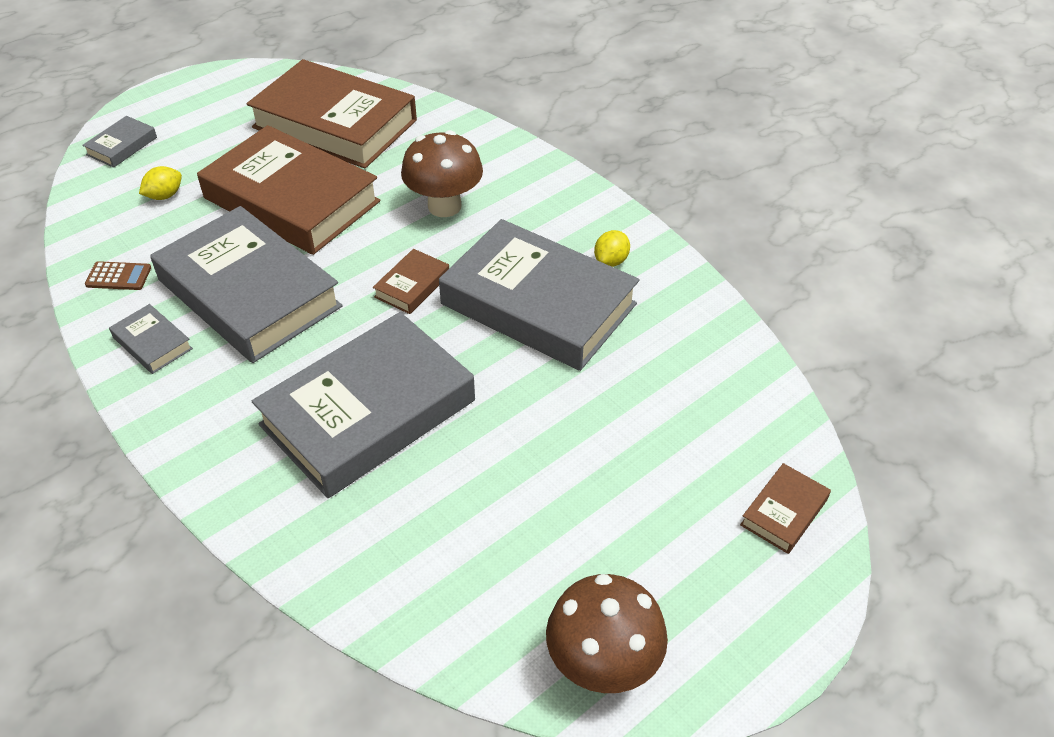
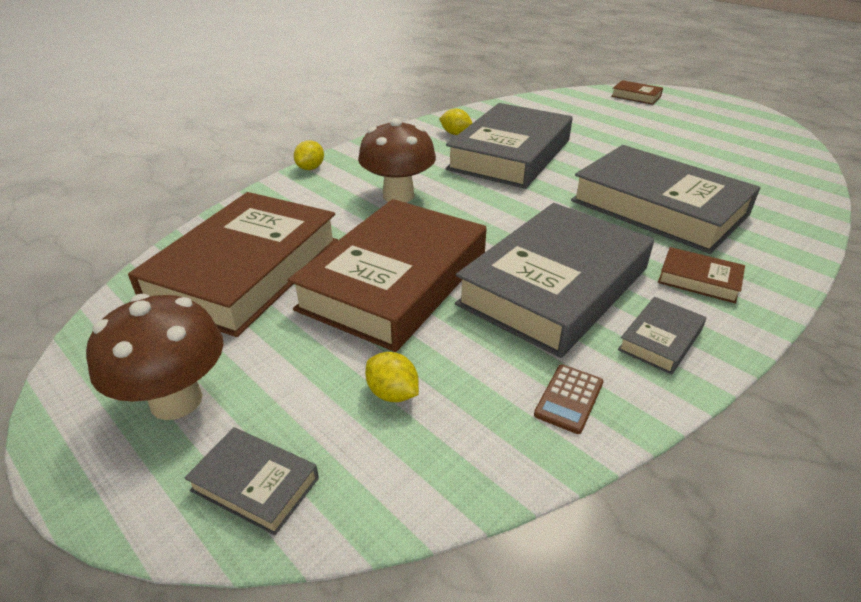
camera: 95 degrees left, 10 degrees down
brown calculator [85,261,151,290] -> brown calculator turned 150 degrees counterclockwise [534,364,603,434]
brown book [373,249,449,314] -> brown book moved to [658,247,745,303]
brown mushroom [546,574,668,693] -> brown mushroom moved to [86,294,223,420]
none -> yellow lemon [294,140,324,170]

